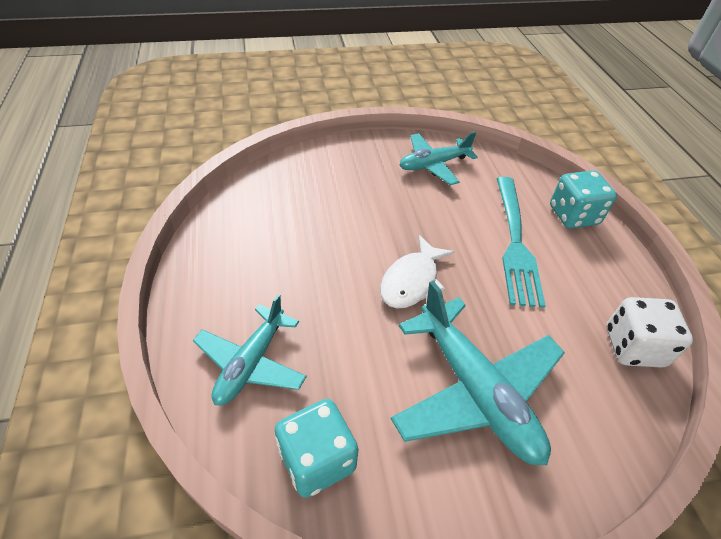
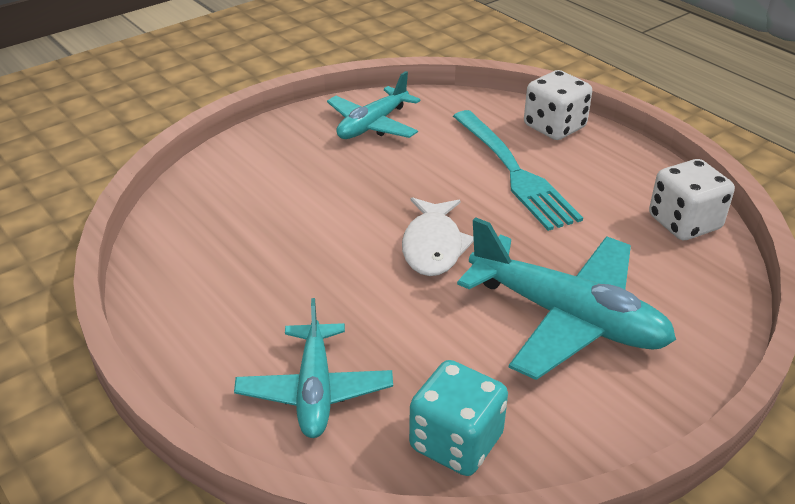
camera: 25 degrees left, 10 degrees down
turquoise dice [550,170,617,229] -> white dice [524,70,592,140]

